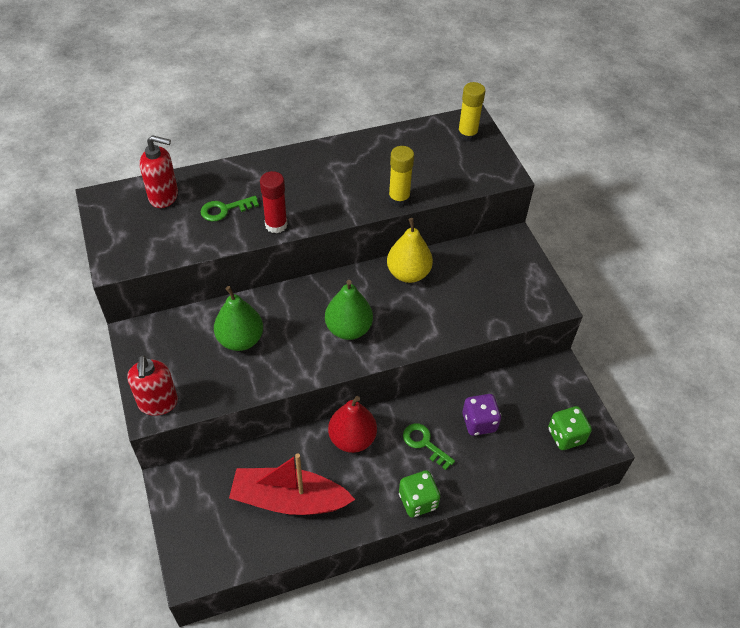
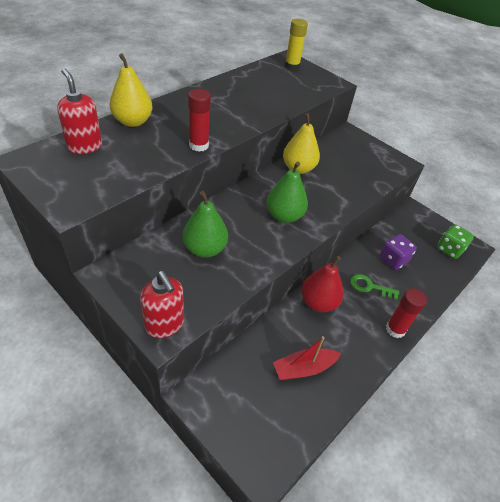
camera: 30 degrees left, 5 degrees down
red soap dispenser [139,135,178,208] -> red soap dispenser turned 105 degrees counterclockwise [57,68,102,154]
green key [201,196,259,221] -> none
red boat [229,453,355,515] -> red boat [273,336,341,380], size x0.63
yellow glue stick [388,146,414,207] -> none
green dice [399,470,440,518] -> red glue stick [386,288,427,338]
none -> yellow pear [109,53,152,127]

